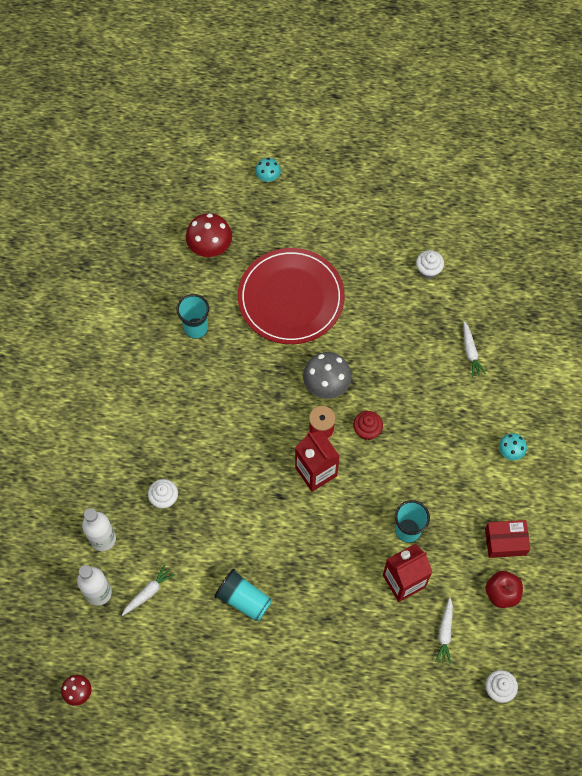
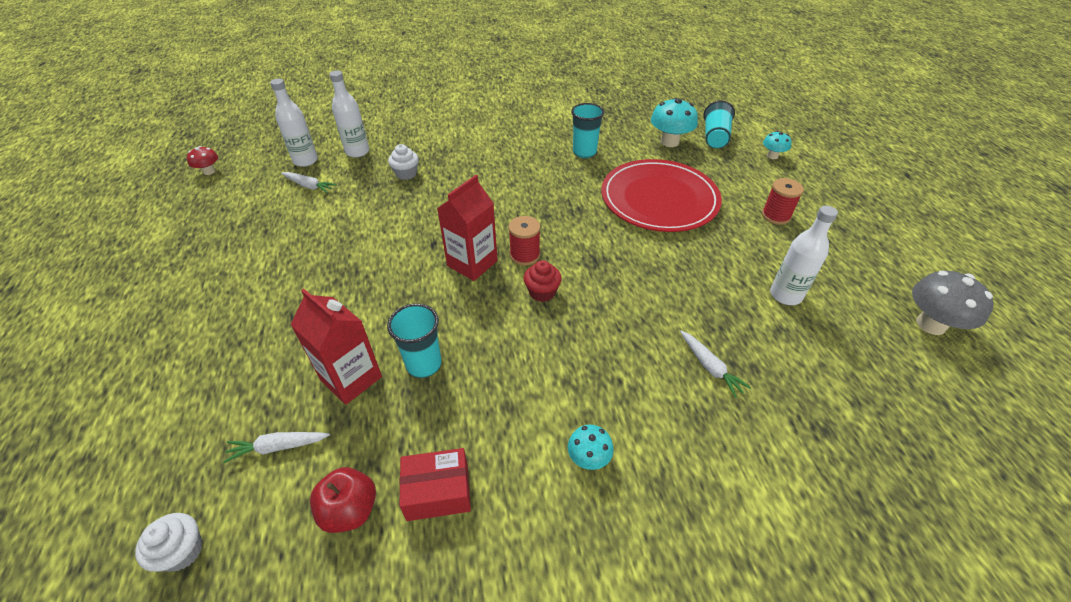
camera: 70 degrees right, 20 degrees down
red mushroom [186,213,232,257] -> turquoise mushroom [651,98,698,147]
turquoise cup [214,569,272,621] -> turquoise cup moved to [703,100,735,148]
grey mushroom [303,352,352,399] -> grey mushroom moved to [912,271,993,335]
white cupcake [416,250,444,279] -> white bottle [770,206,838,305]
white carrot [463,321,486,377] -> white carrot turned 90 degrees counterclockwise [680,331,751,398]
red box [485,520,530,558] -> red box turned 75 degrees counterclockwise [399,448,471,521]
none -> red spool [762,178,804,225]

